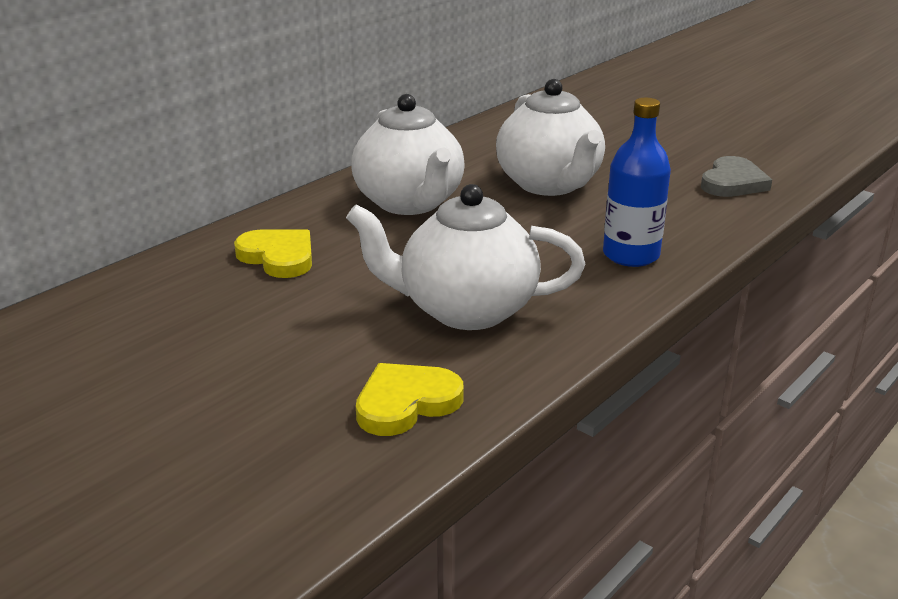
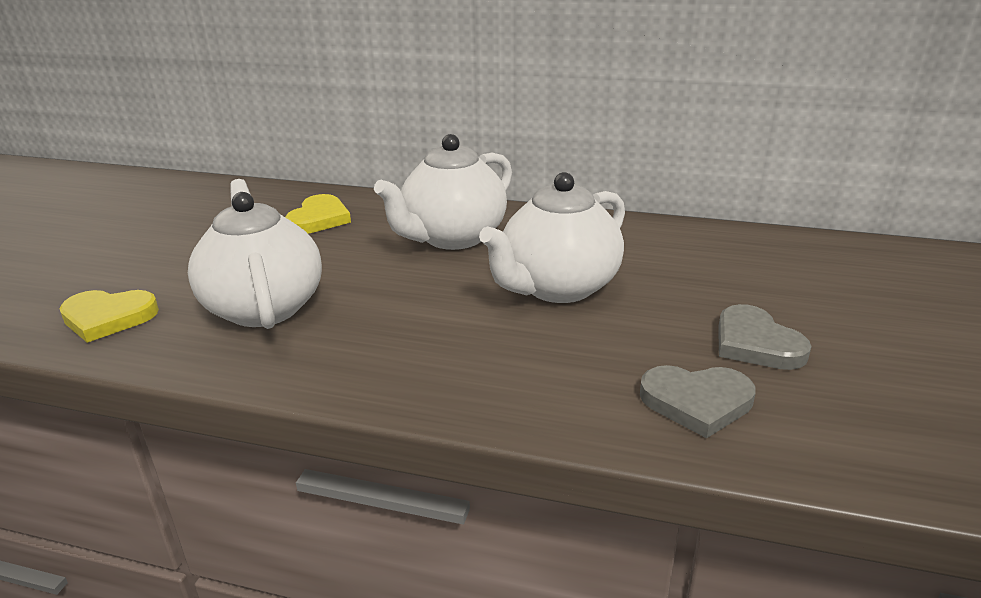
camera: 65 degrees right, 0 degrees up
yellow heart [356,363,464,436] -> yellow heart turned 150 degrees clockwise [59,290,159,343]
blue bottle [603,98,671,267] -> none
none -> grey heart [718,304,812,370]

